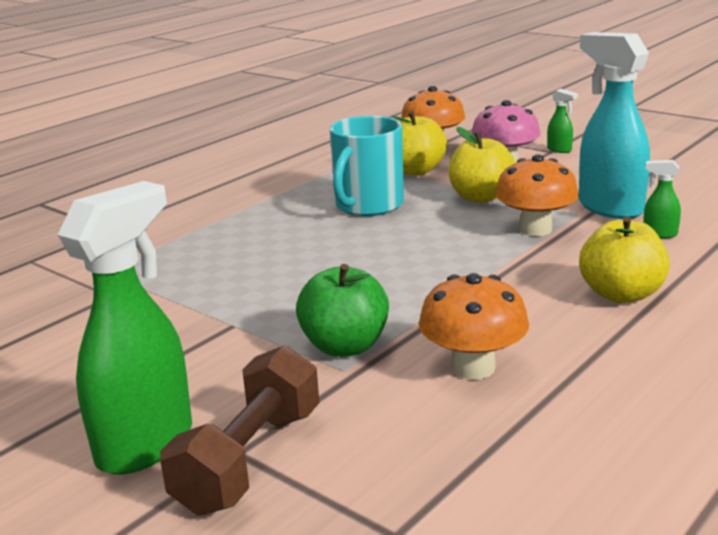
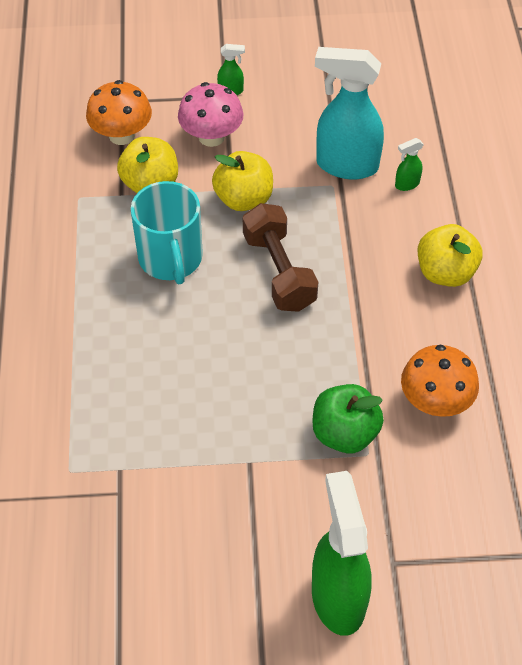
camera: 45 degrees left, 30 degrees up
brown dumbbell [160,345,319,516] -> brown dumbbell moved to [243,203,318,312]
orange mushroom [495,154,579,236] -> none

